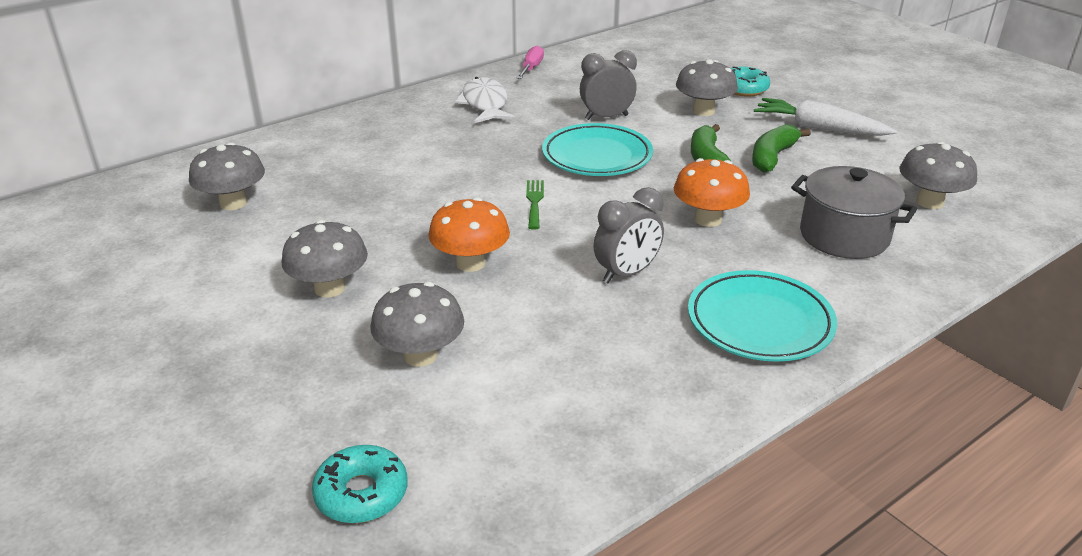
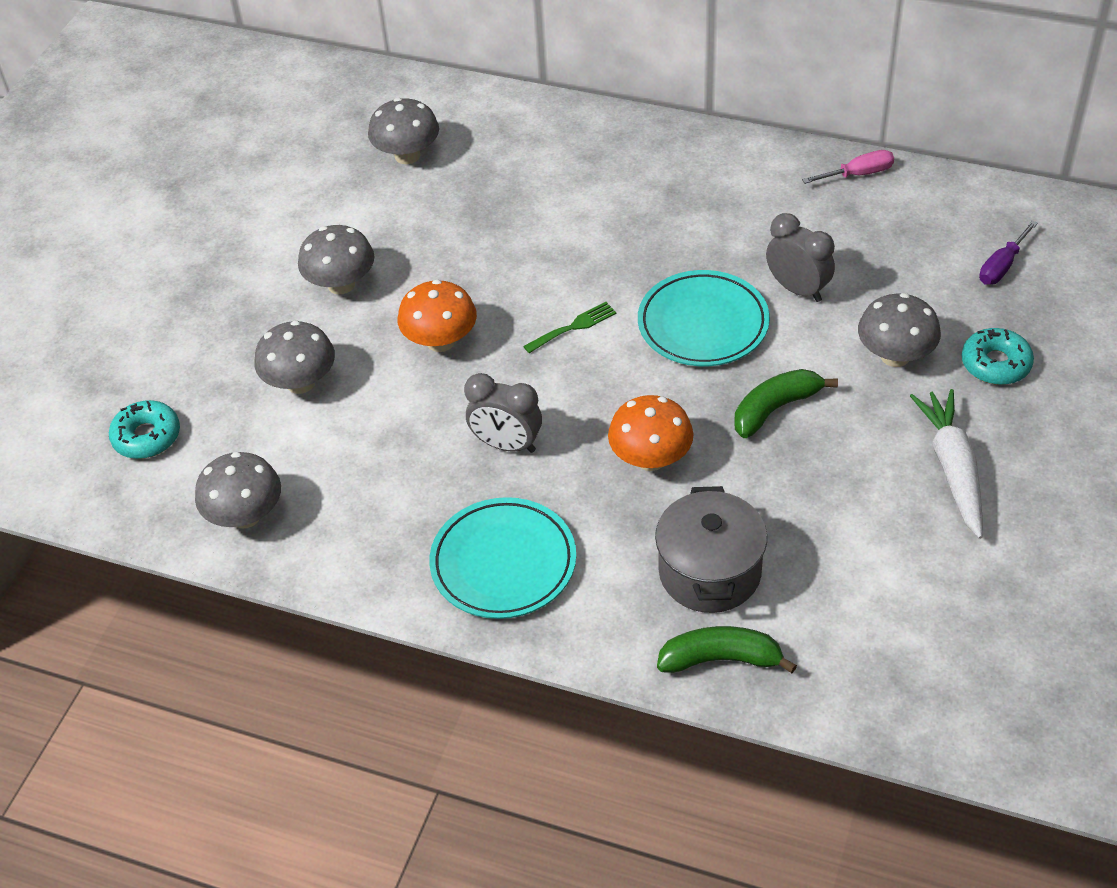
camera: 60 degrees right, 15 degrees up
white fish [455,77,515,123] -> none
green banana [752,124,811,173] -> green banana moved to [657,626,797,673]
grey mushroom [900,142,977,209] -> grey mushroom moved to [195,452,281,529]
none -> purple screwdriver [979,220,1038,285]

